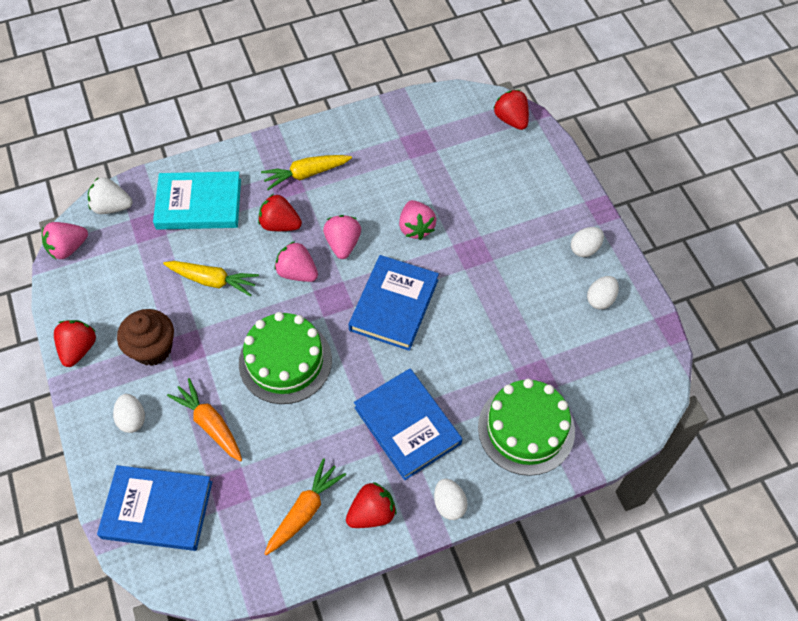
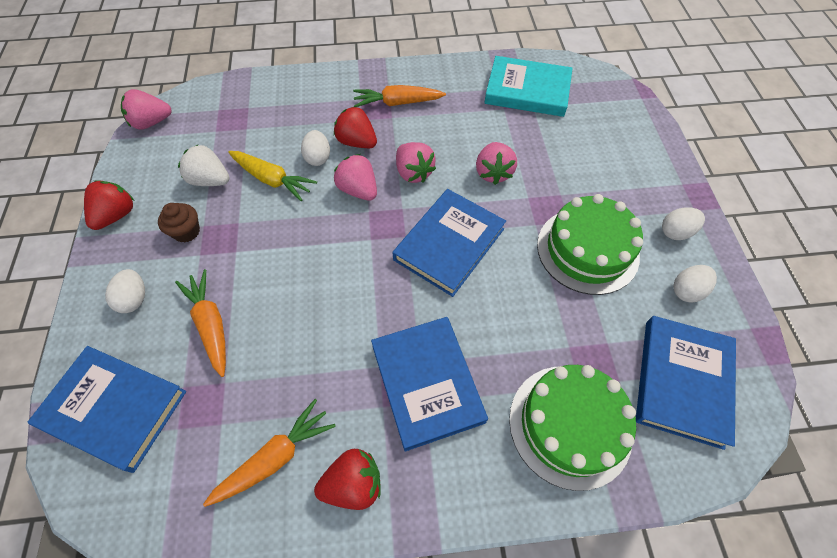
camera: 15 degrees right, 0 degrees up
white strawberry [88,177,133,214] -> white strawberry moved to [178,144,229,186]
brown cupcake [117,309,174,366] -> brown cupcake [158,203,200,243], size x0.63
turquoise book [153,171,241,230] -> turquoise book moved to [485,56,573,117]
green cake [239,312,332,404] -> green cake moved to [537,194,643,295]
yellow carrot [261,155,352,190] -> orange carrot [353,85,446,107]
pink strawberry [323,215,361,259] -> pink strawberry turned 135 degrees clockwise [396,142,436,183]
white egg [434,479,468,520] -> white egg moved to [301,130,330,166]
red strawberry [494,90,529,130] -> none
none -> blue book [636,316,736,450]

